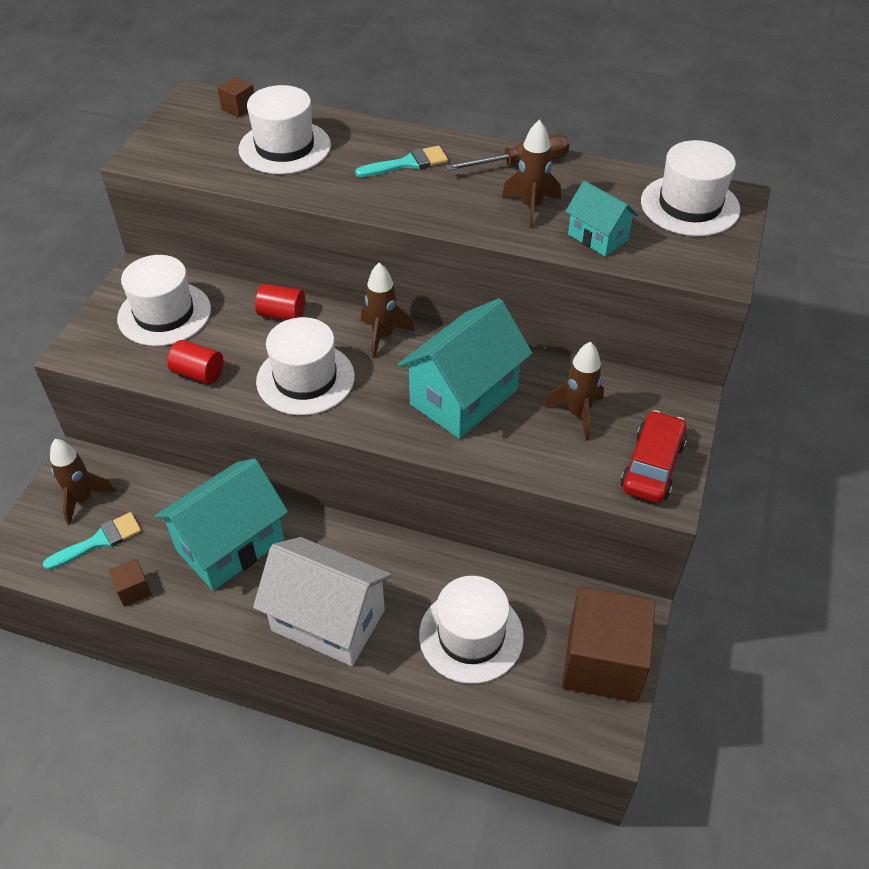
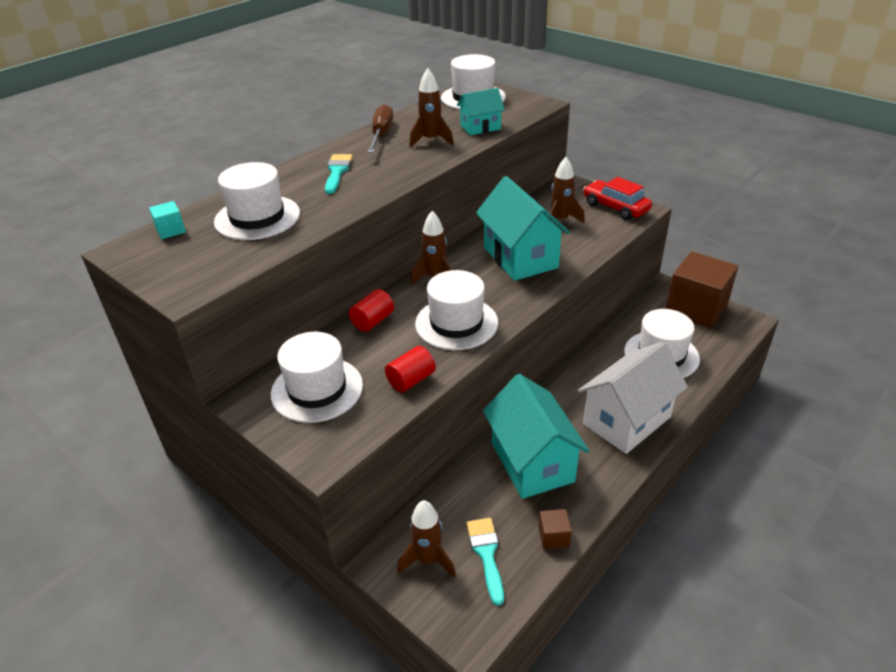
camera: 65 degrees left, 10 degrees down
brown cube [217,77,254,117] -> turquoise cube [149,201,186,239]

